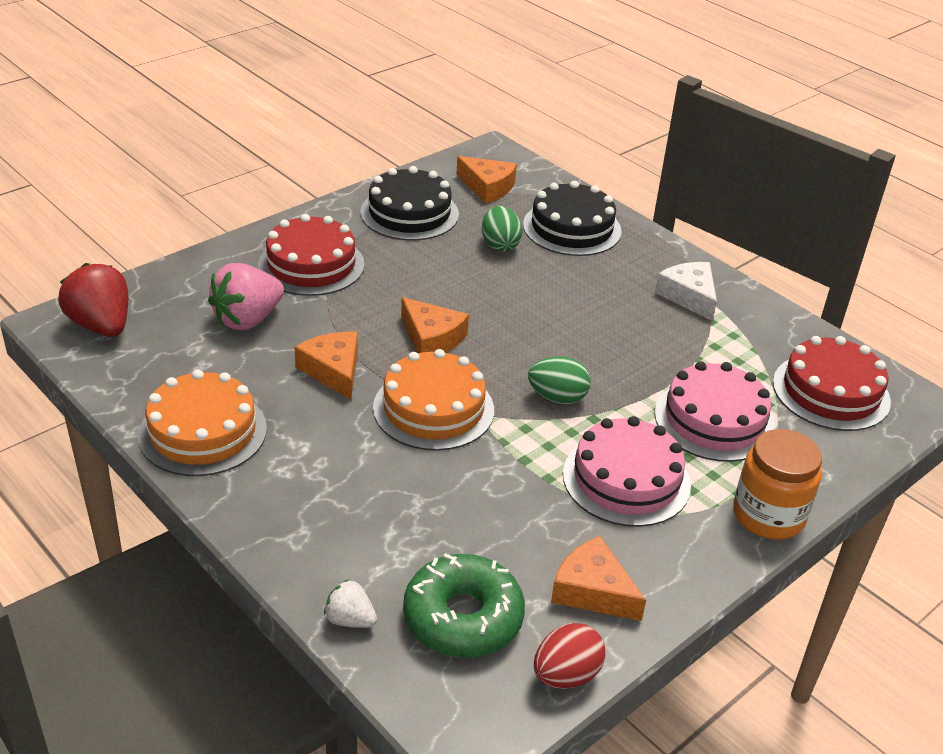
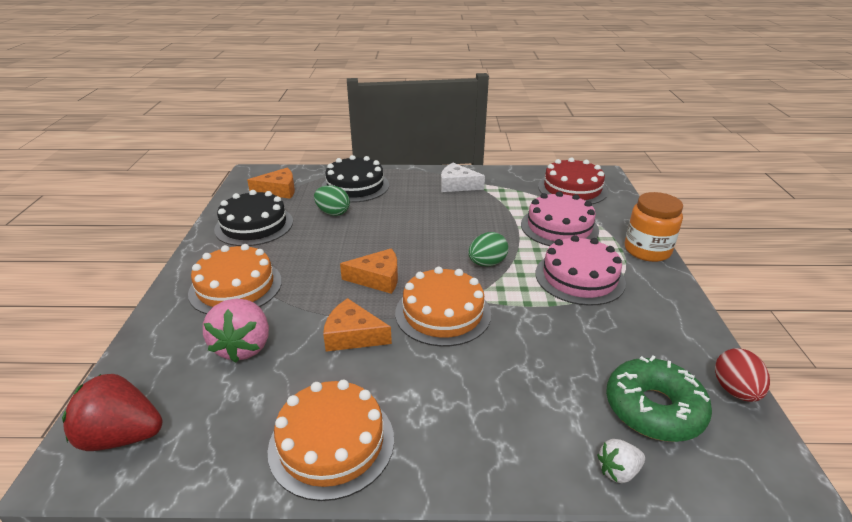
camera: 45 degrees left, 5 degrees down
red cake [258,214,364,296] -> orange cake [188,244,282,314]
orange cheese [551,536,646,621] -> none

